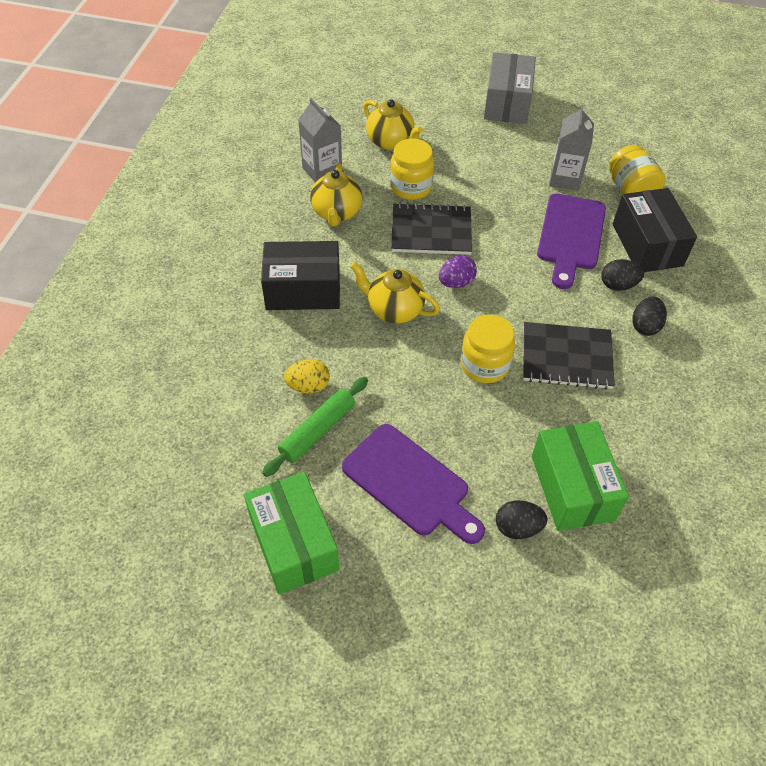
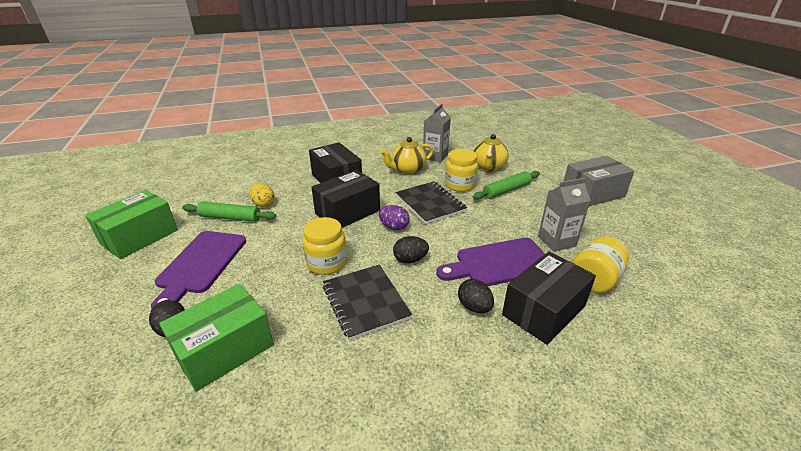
camera: 60 degrees right, 20 degrees down
yellow teapot [350,262,440,324] -> black box [311,170,380,228]
black egg [632,297,667,336] -> black egg moved to [393,236,429,263]
none -> green rolling pin [473,171,540,200]

